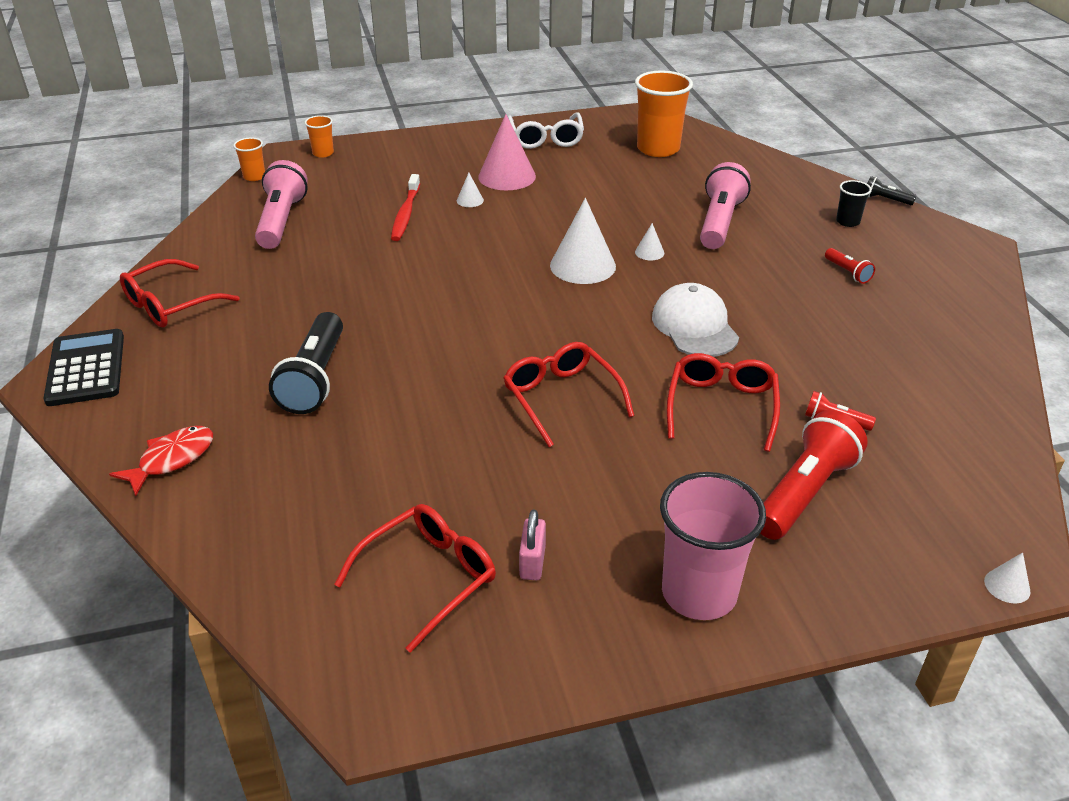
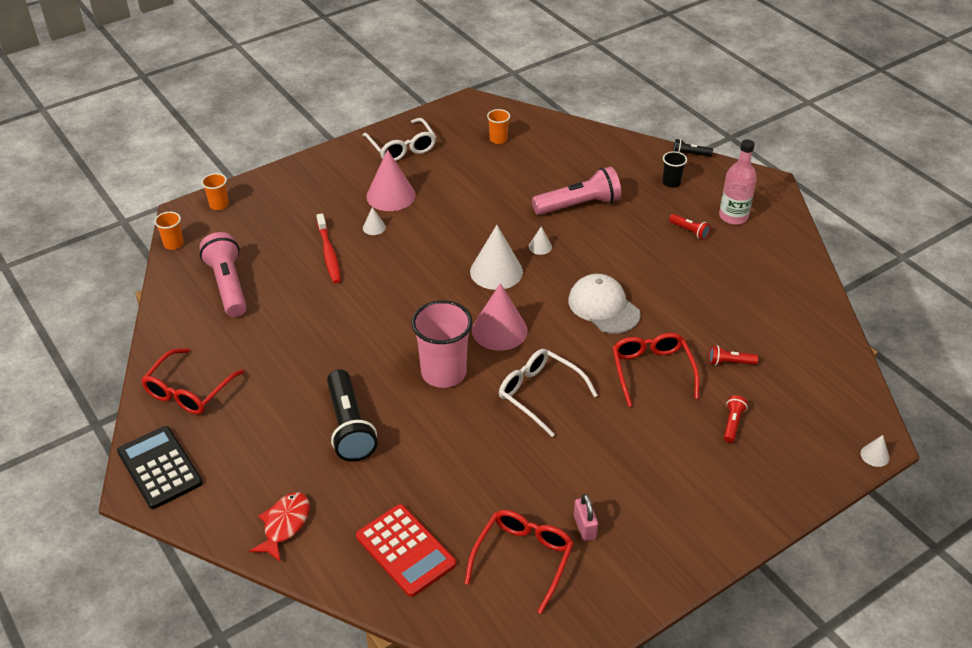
camera: 20 degrees left, 5 degrees up
red glasses [504,342,634,447] -> white glasses [499,349,598,437]
orange cup [635,70,693,157] -> orange cup [487,109,510,144], size x0.49
pink cup [660,472,766,620] -> pink cup moved to [411,300,472,388]
pink flashlight [700,162,751,249] -> pink flashlight turned 75 degrees clockwise [532,166,621,215]
red flashlight [760,410,868,540] -> red flashlight [724,395,748,443], size x0.47
none -> red calculator [356,504,456,597]
none -> pink cone [472,283,528,351]
none -> pink bottle [719,139,757,225]

